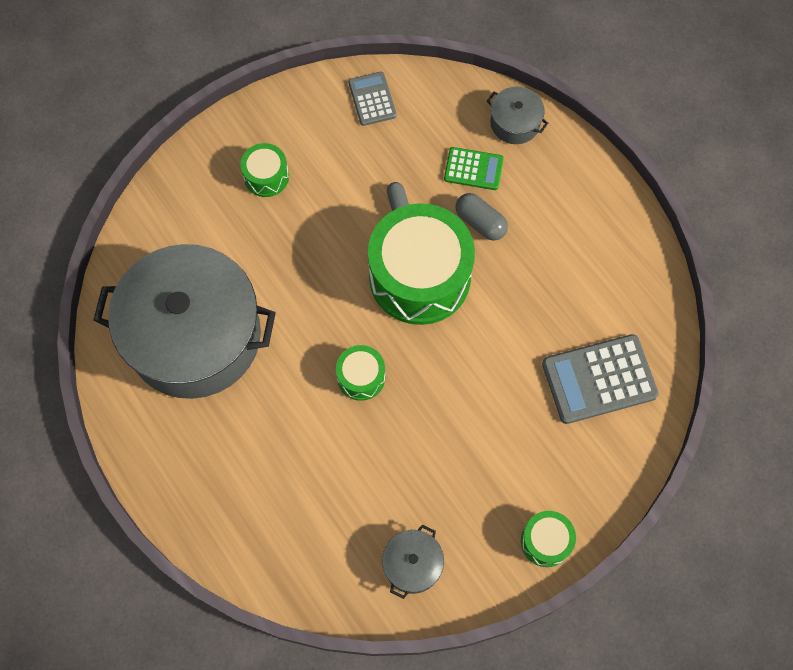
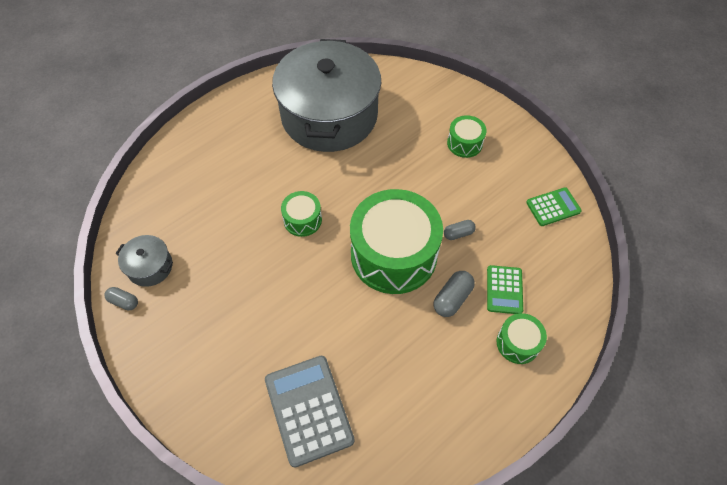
camera: 85 degrees right, 10 degrees down
grey calculator [348,72,397,126] -> green calculator [526,187,582,226]
grey pot [487,87,548,144] -> none
green drum [521,511,576,567] -> green drum moved to [497,313,547,364]
none -> grey capsule [104,287,138,310]

